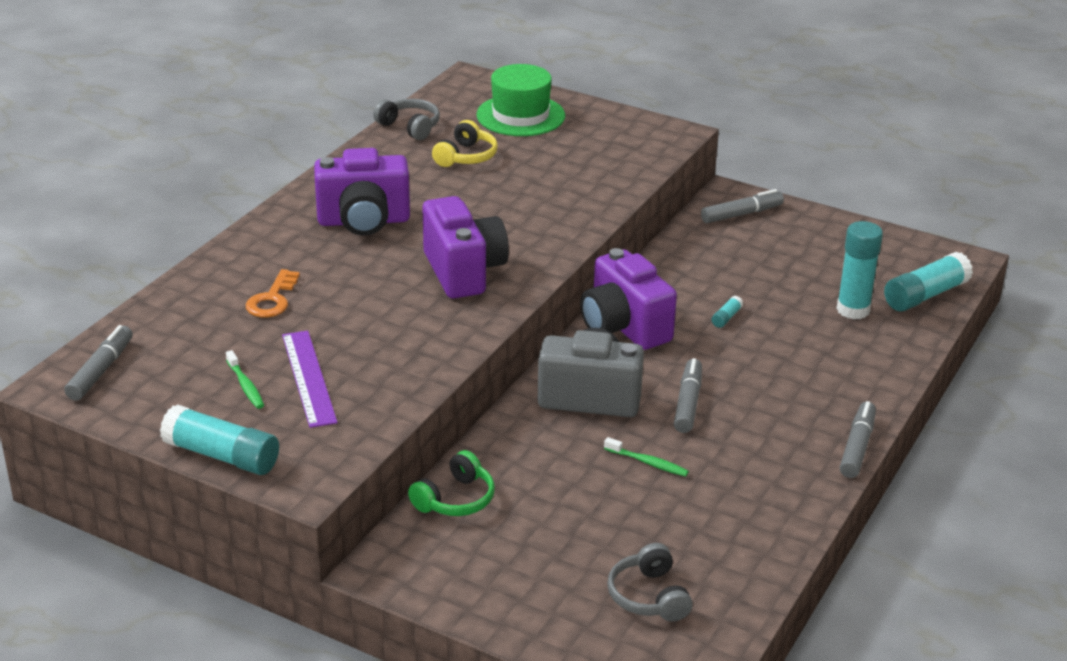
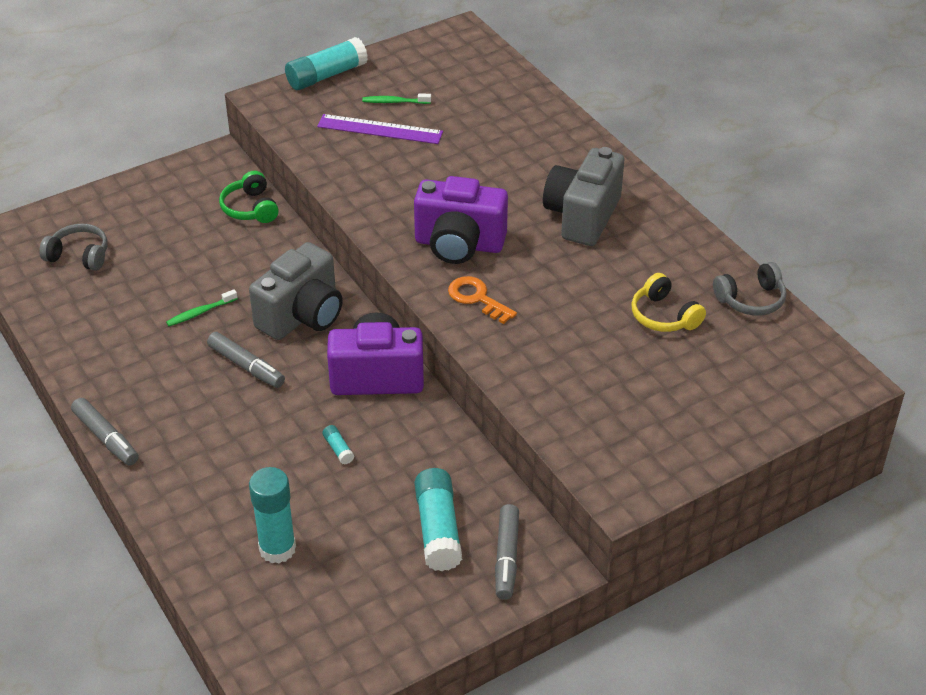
camera: 120 degrees right, 10 degrees up
grey marker [64,325,133,401] -> none
orange key [246,269,300,317] -> orange key moved to [448,276,517,324]
purple camera [314,148,410,236] -> grey camera [543,147,624,246]
green hat [477,64,565,136] -> none
turquoise glue stick [884,252,973,311] -> turquoise glue stick moved to [414,468,462,571]

